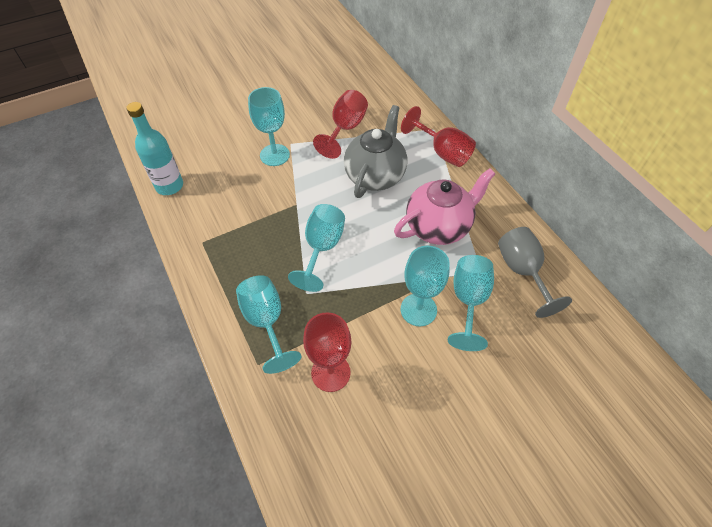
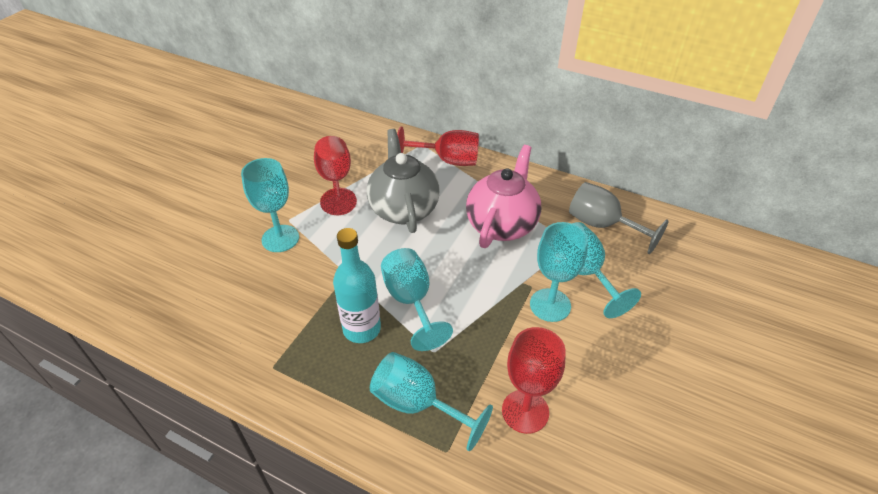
camera: 35 degrees left, 10 degrees down
turquoise bottle [126,102,183,195] -> turquoise bottle moved to [333,228,381,343]

